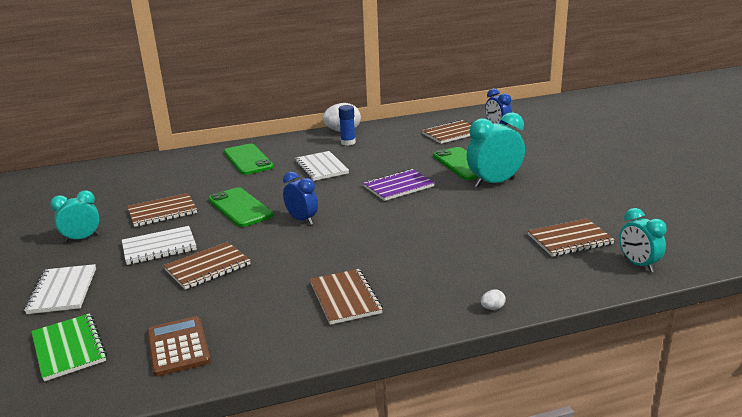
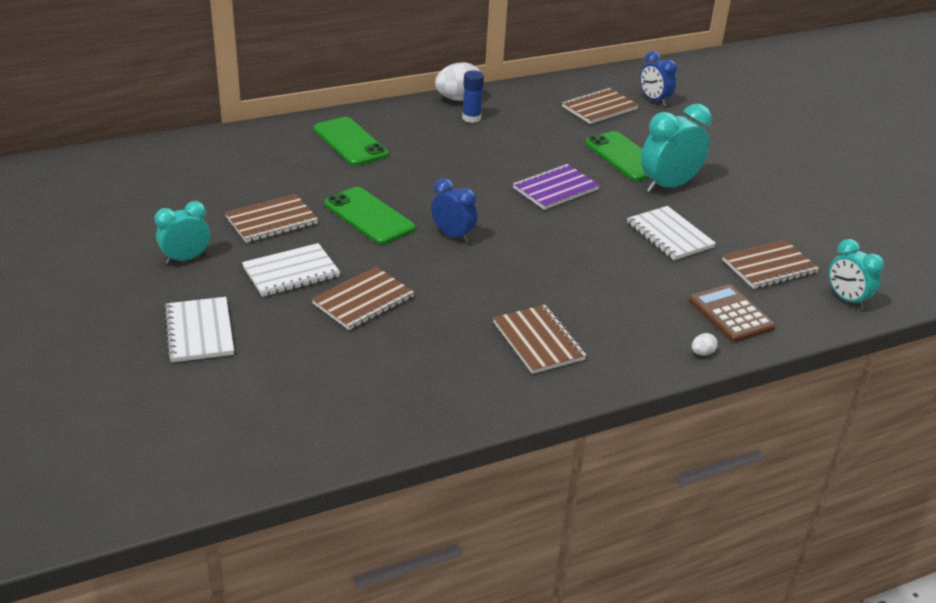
camera: 10 degrees left, 10 degrees up
green notebook [31,313,107,382] -> none
brown calculator [147,316,211,377] -> brown calculator moved to [689,284,775,342]
white notebook [295,151,349,181] -> white notebook moved to [627,206,716,260]

